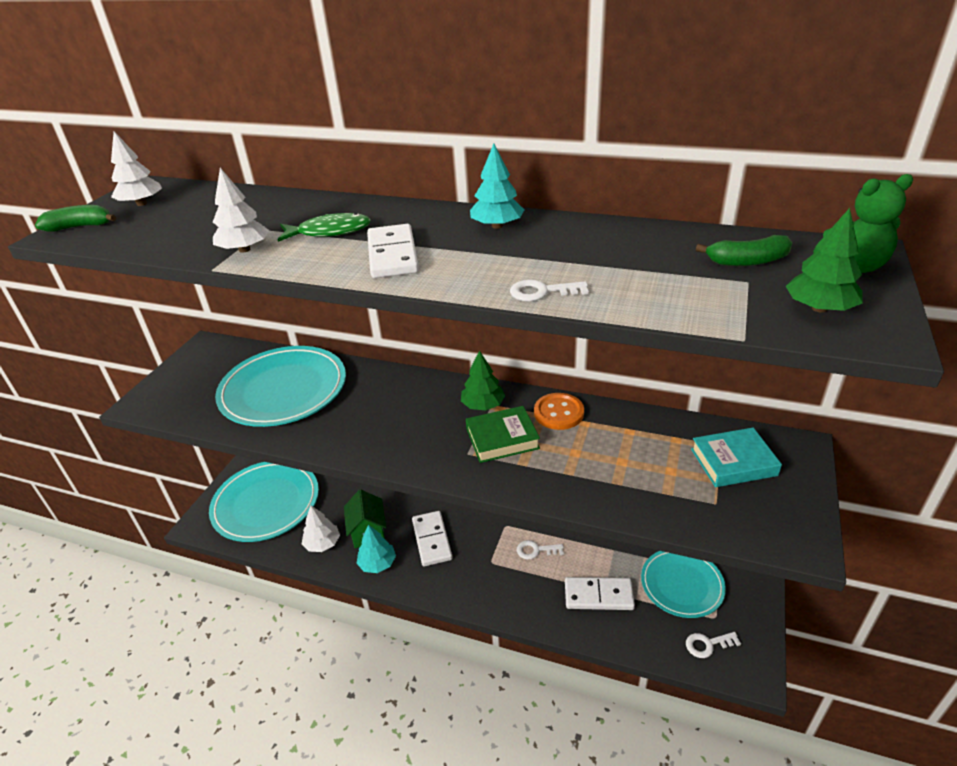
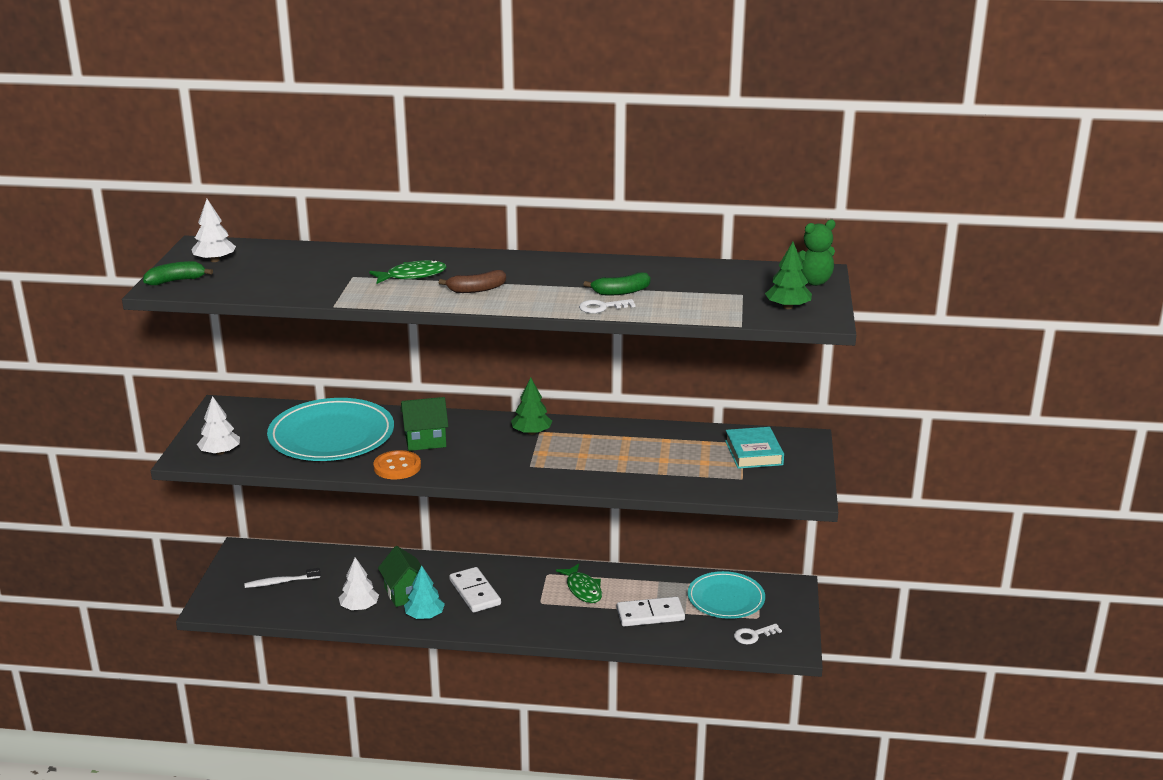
camera: 15 degrees left, 10 degrees down
turquoise plate [209,462,319,542] -> white toothbrush [244,568,321,588]
white tree [213,168,269,253] -> white tree moved to [197,396,240,455]
white domino [367,224,419,278] -> brown banana [439,270,506,293]
green book [466,406,540,463] -> none
turquoise tree [470,143,524,229] -> none
white key [517,540,564,560] -> green fish [556,564,602,603]
orange button [534,393,584,430] -> orange button moved to [373,450,421,479]
turquoise book [691,428,782,487] -> turquoise book turned 75 degrees counterclockwise [725,427,784,469]
green banana [696,235,792,266] -> green banana moved to [583,272,651,295]
none -> green house [401,397,449,451]

